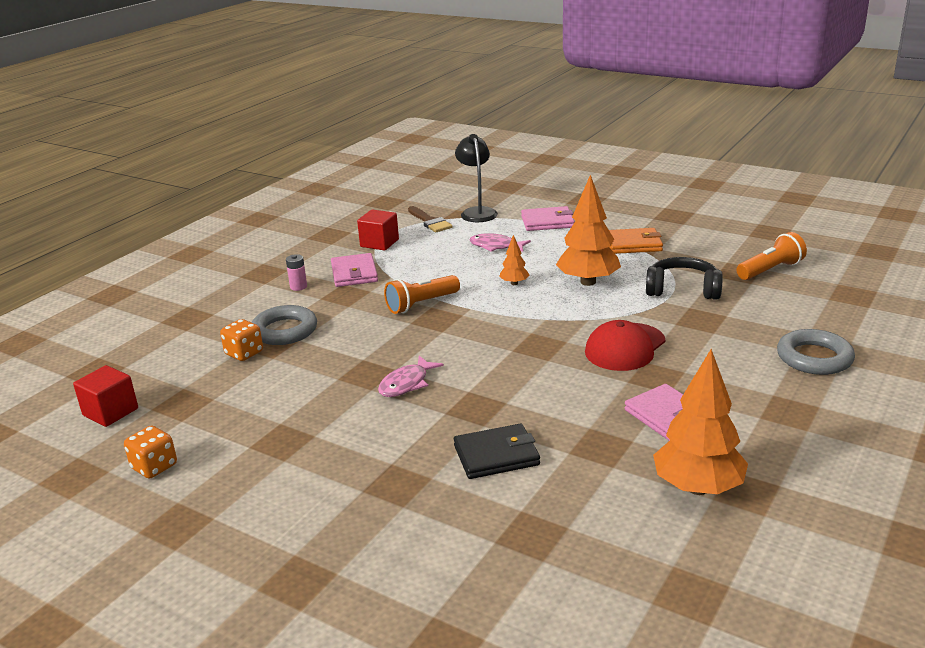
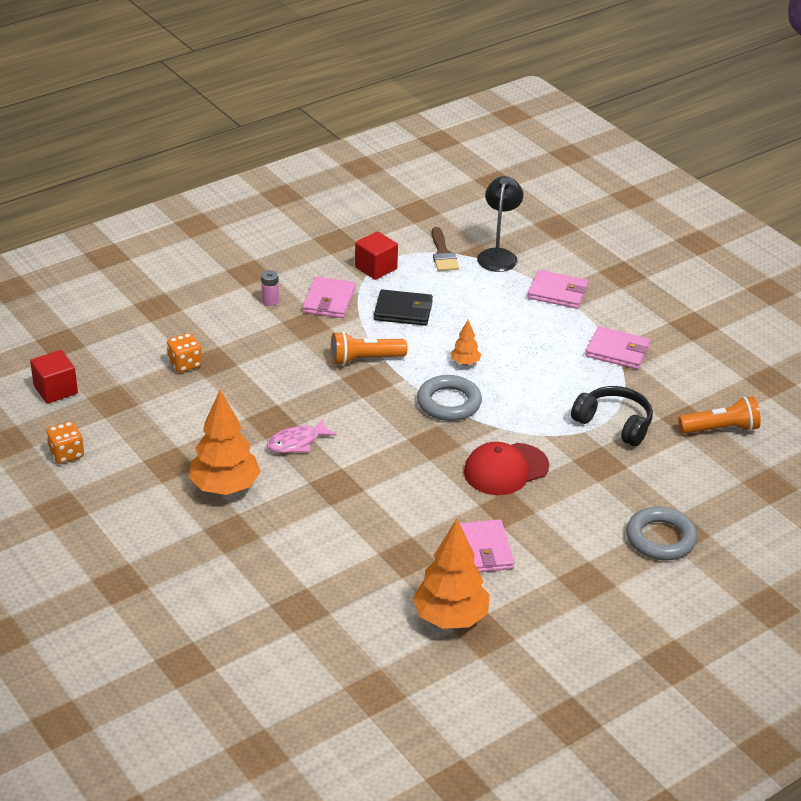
camera: 20 degrees right, 10 degrees up
grey ring [251,305,317,345] -> grey ring moved to [417,375,482,421]
black wallet [454,424,540,479] -> black wallet moved to [374,289,433,326]
pink fish [469,233,531,252] -> none
orange tree [556,175,621,286] -> orange tree moved to [189,390,261,495]
orange wallet [609,228,663,254] -> pink wallet [585,326,650,369]

